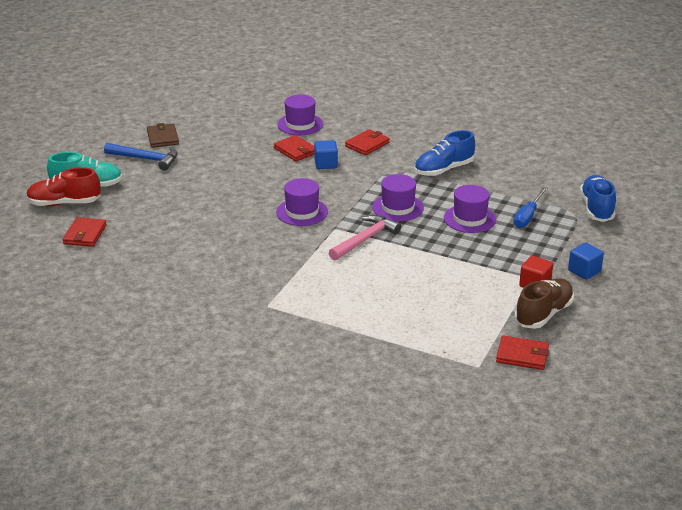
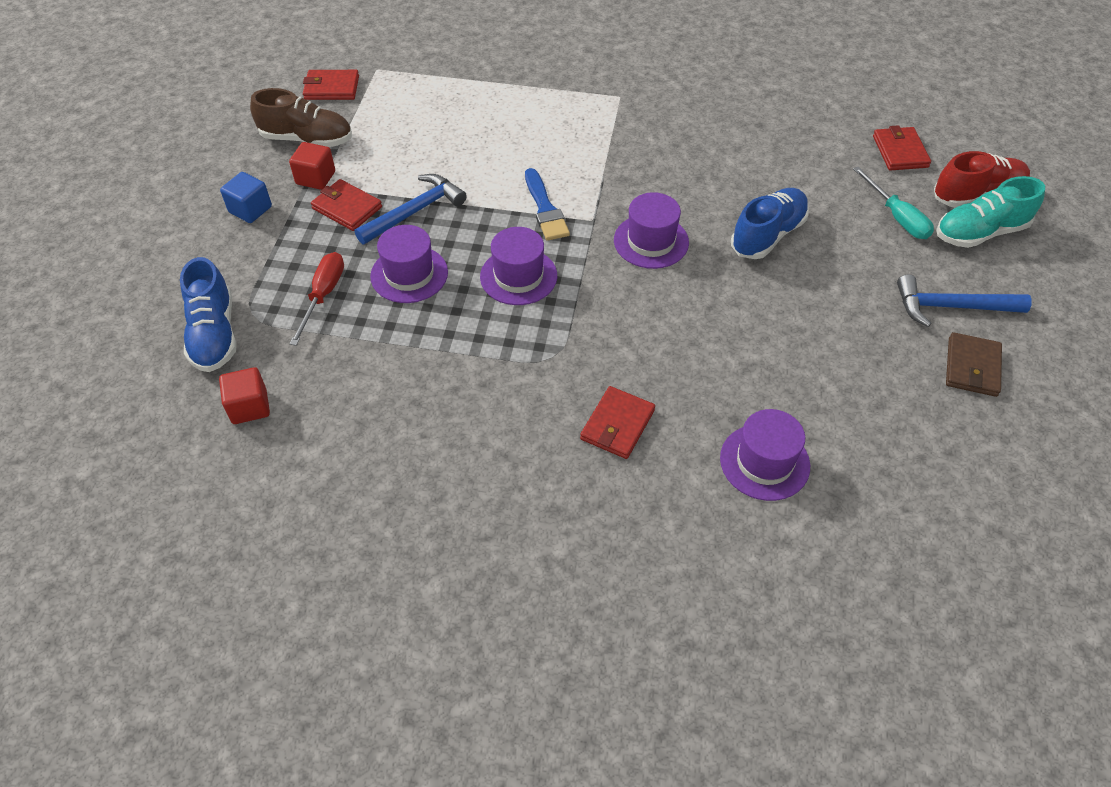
camera: 165 degrees right, 20 degrees up
brown wallet [147,123,179,148] -> brown wallet turned 45 degrees clockwise [946,332,1002,397]
red wallet [274,135,314,162] -> red wallet moved to [311,179,382,231]
blue cube [314,140,338,169] -> none
pink hammer [329,215,401,260] -> blue brush [525,168,570,241]
blue shoe [414,130,475,176] -> blue shoe moved to [731,188,809,259]
blue screwdriver [513,187,547,228] -> red screwdriver [290,252,344,346]
brown shoe [515,278,574,329] -> brown shoe turned 105 degrees counterclockwise [250,88,352,147]
none -> red cube [219,367,270,424]
none -> blue hammer [355,174,467,245]
none -> turquoise screwdriver [853,167,934,239]

